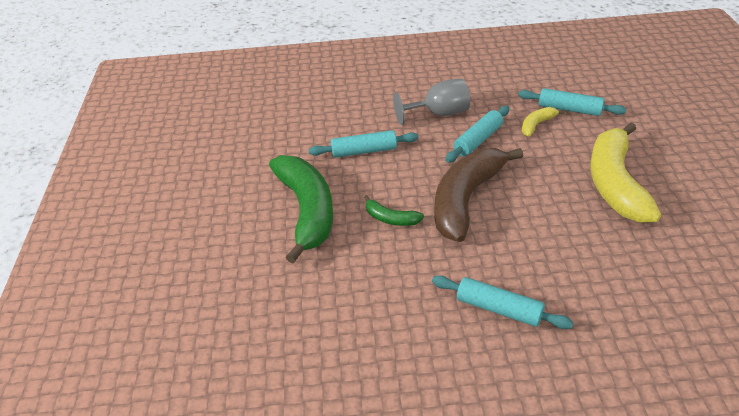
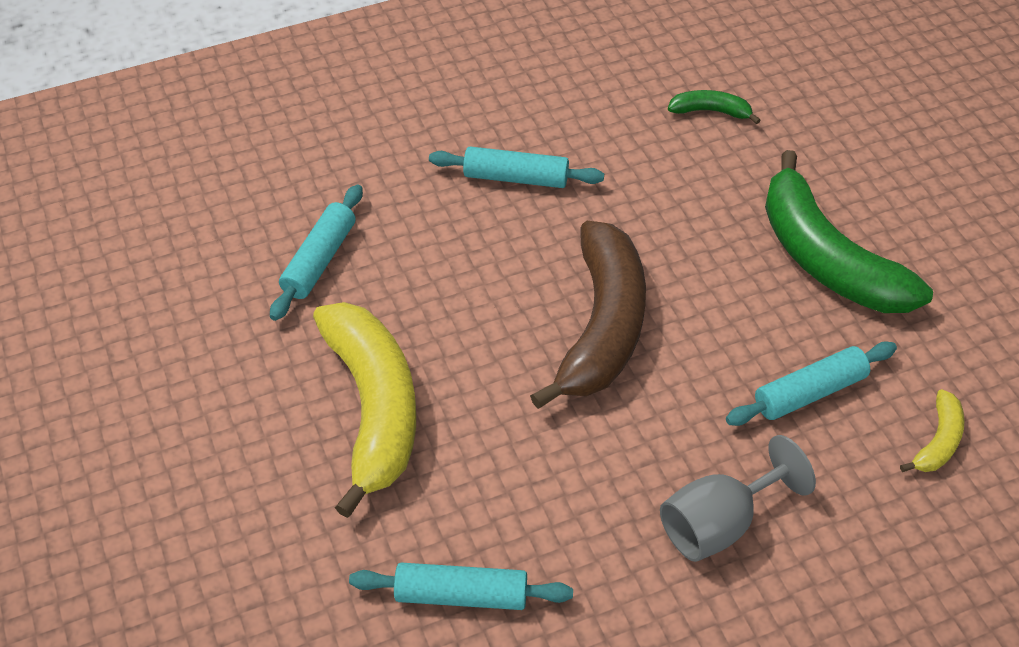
camera: 160 degrees right, 10 degrees up
green banana [364,195,424,226] -> green banana moved to [668,90,760,124]
turquoise rolling pin [445,106,510,163] -> turquoise rolling pin moved to [270,184,363,321]
yellow banana [522,107,565,137] -> yellow banana moved to [900,389,964,472]

